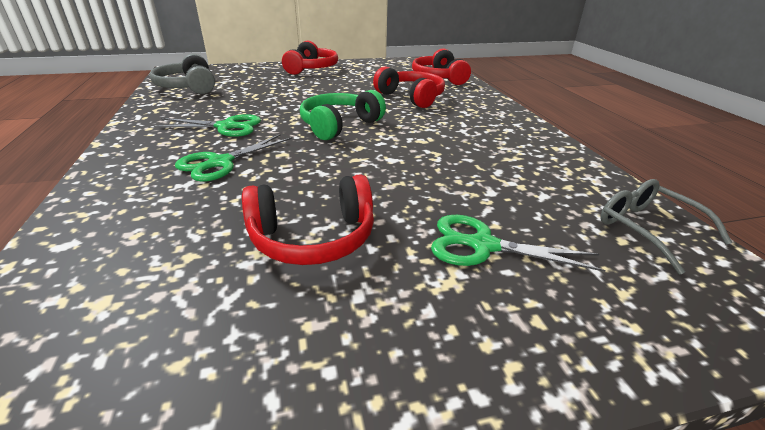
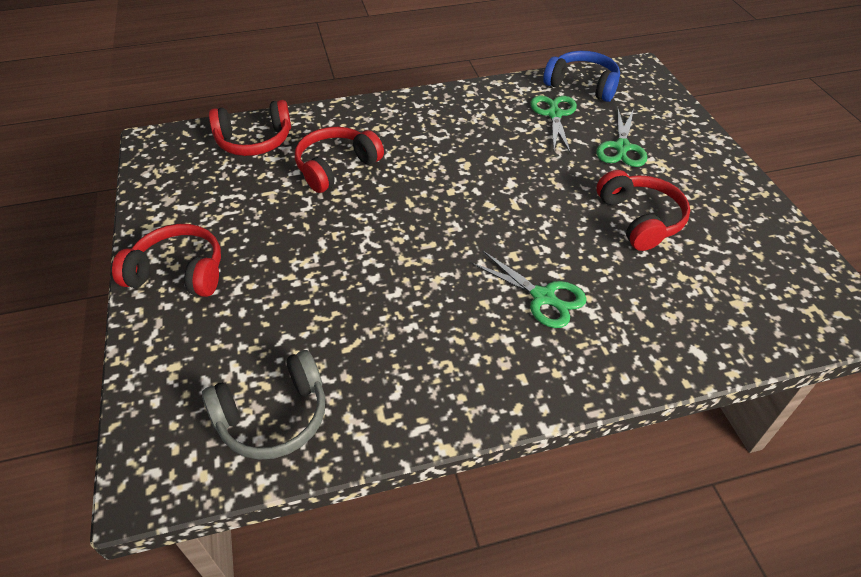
camera: 90 degrees left, 15 degrees up
green scissors [154,114,261,137] -> green scissors moved to [530,96,577,153]
green headphones [300,90,386,140] -> none
grey glasses [600,179,733,274] -> blue headphones [543,51,620,102]

